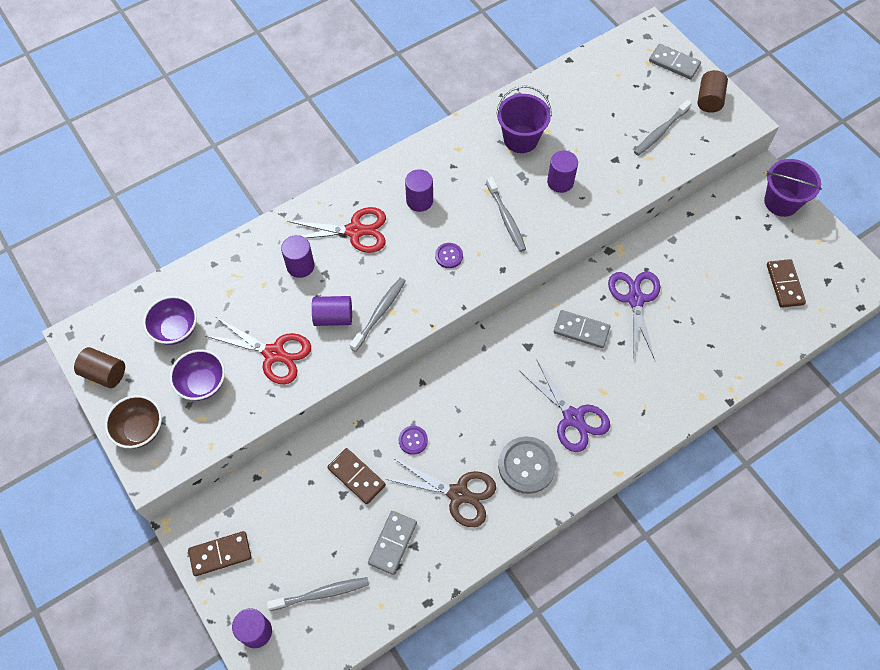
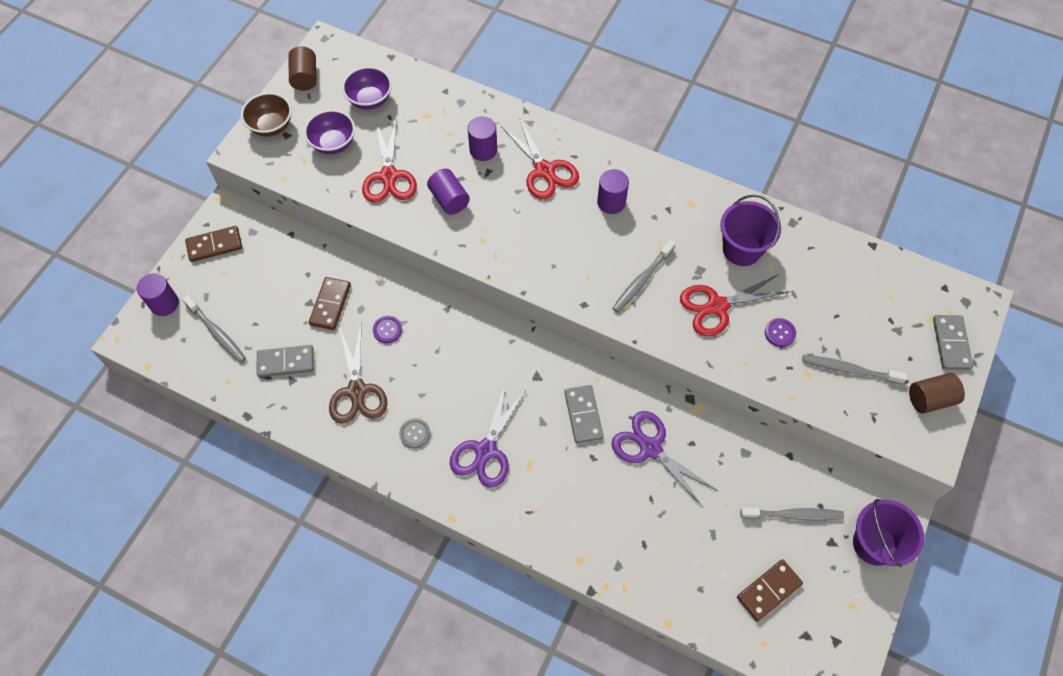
camera: 60 degrees right, 0 degrees up
brown domino [188,531,252,576] -> brown domino turned 60 degrees counterclockwise [185,226,242,262]
grey toothbrush [350,278,406,352] -> grey toothbrush moved to [740,508,844,521]
purple button [435,243,463,268] -> purple button moved to [765,318,796,347]
grey button [498,436,556,494] -> grey button [399,418,430,448], size x0.52
purple cylinder [547,151,578,193] -> red scissors [680,274,791,336]
purple scissors [608,272,660,360] -> purple scissors turned 105 degrees counterclockwise [611,411,718,507]

